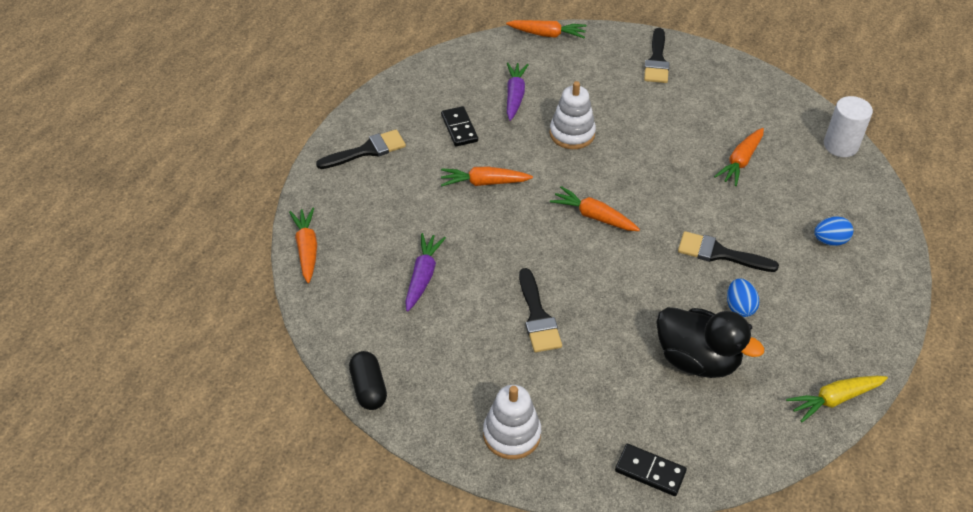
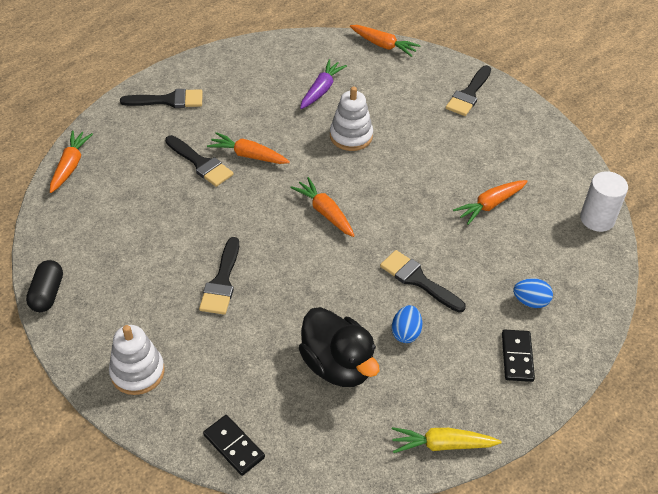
camera: 20 degrees right, 0 degrees up
purple carrot [405,233,446,312] -> none
black domino [441,106,478,147] -> black domino moved to [502,329,535,382]
none -> black brush [165,135,233,187]

